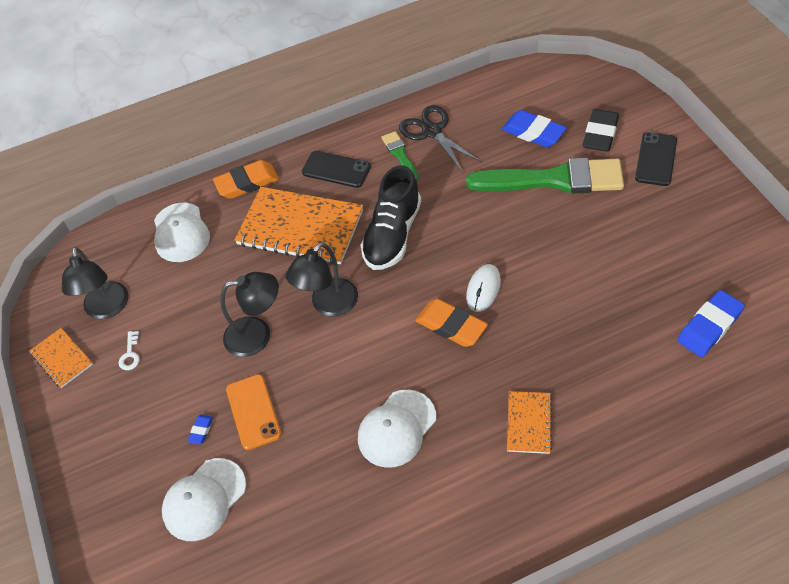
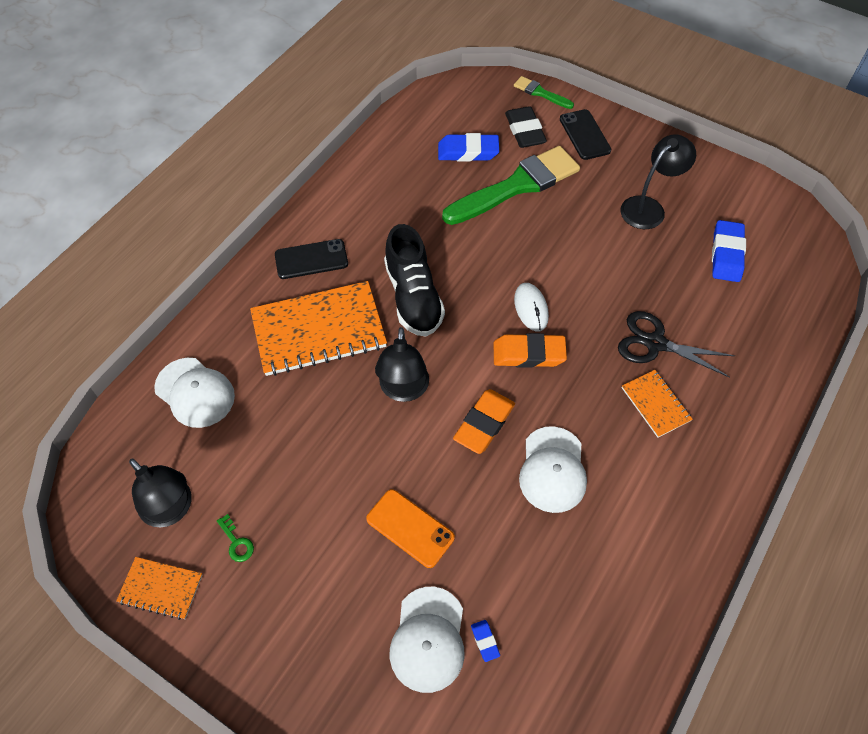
camera: 40 degrees left, 5 degrees up
white key [119,331,140,370] -> green key [217,514,254,562]
blue eraser [188,415,213,444] -> blue eraser moved to [471,620,500,662]
orange eraser [213,160,279,199] -> orange eraser moved to [453,389,515,454]
black lamp [220,272,279,357] -> black lamp moved to [620,134,696,229]
green brush [381,131,418,181] -> green brush moved to [514,76,574,109]
black scissors [399,105,482,173] -> black scissors moved to [618,311,735,378]

